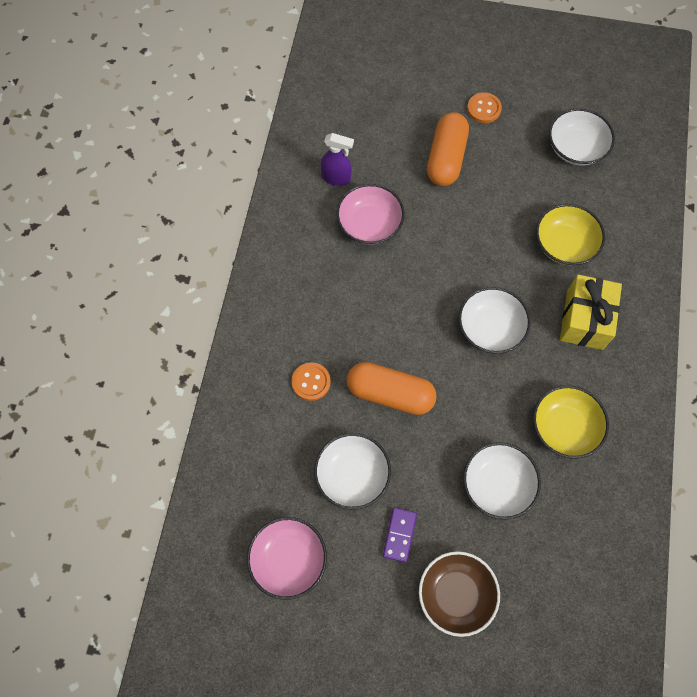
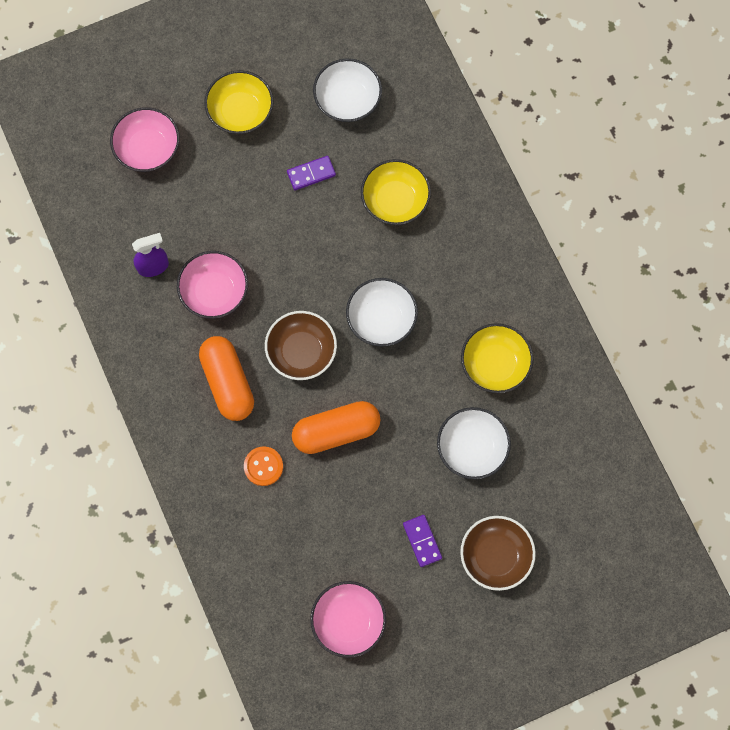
camera: 35 degrees left, 5 degrees up
white bowl [314,433,391,510] -> none
orange capsule [427,112,469,186] -> orange capsule moved to [199,336,254,421]
orange button [467,92,502,123] -> yellow bowl [204,70,274,134]
yellow gift [560,275,622,350] -> none
none -> pink bowl [110,107,180,172]
none -> brown bowl [265,311,337,380]
none -> purple domino [287,156,336,190]

